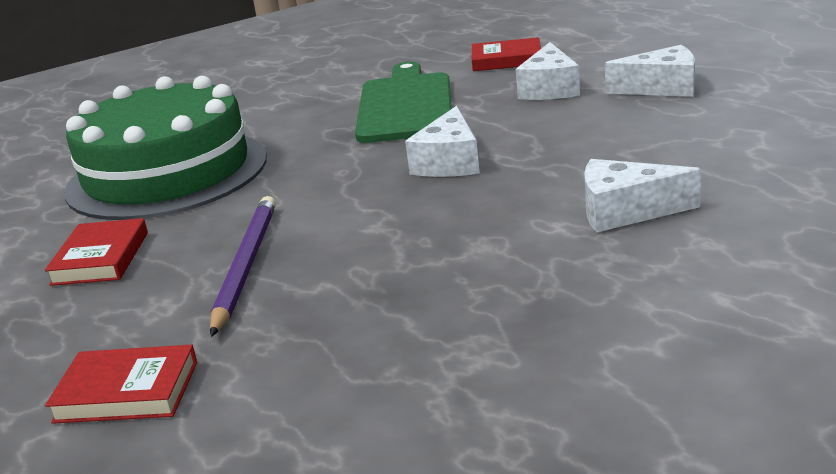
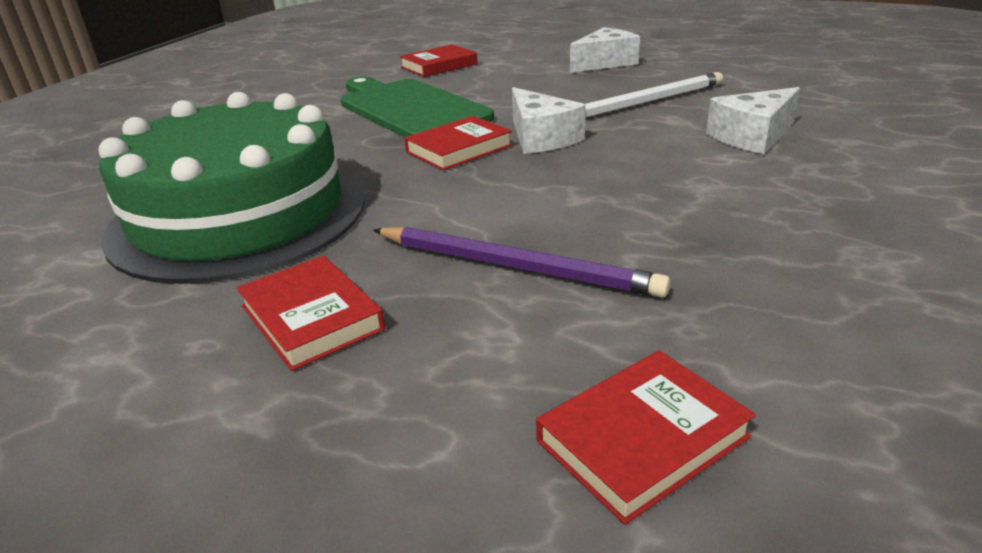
camera: 40 degrees left, 5 degrees up
purple pencil [210,196,276,337] -> purple pencil turned 150 degrees clockwise [373,227,670,298]
white cheese [516,42,580,100] -> none
none -> red book [404,116,512,171]
none -> white pencil [585,72,723,118]

